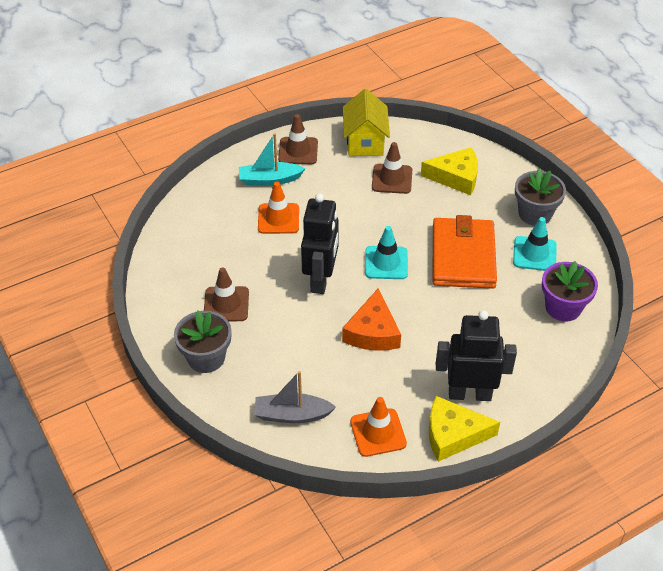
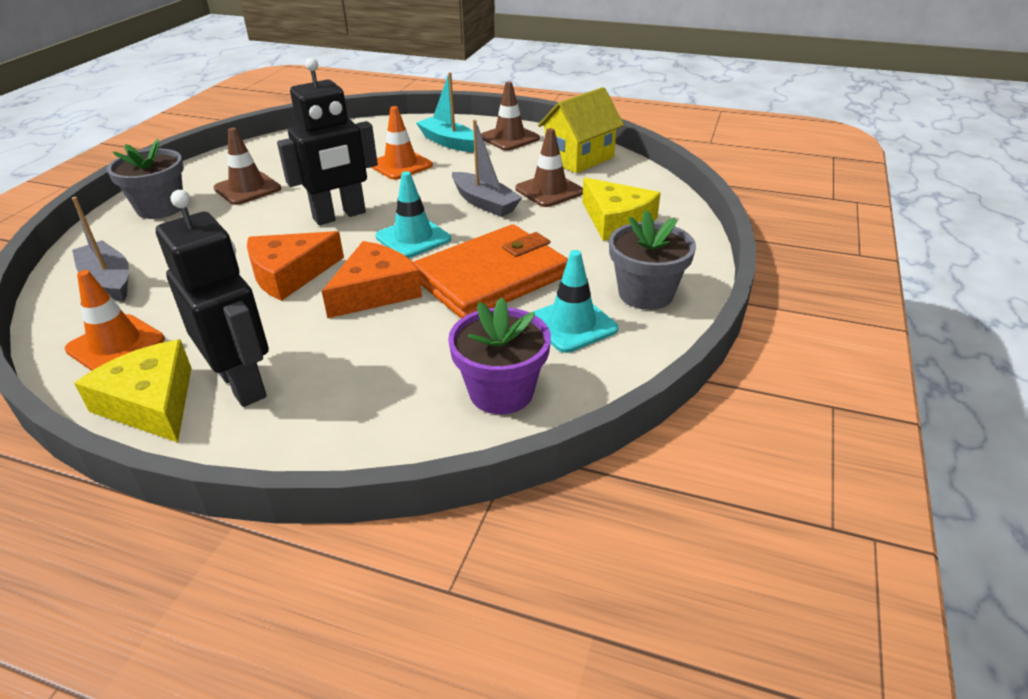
camera: 50 degrees right, 10 degrees down
none -> orange cheese [322,241,422,318]
none -> grey boat [452,120,523,217]

